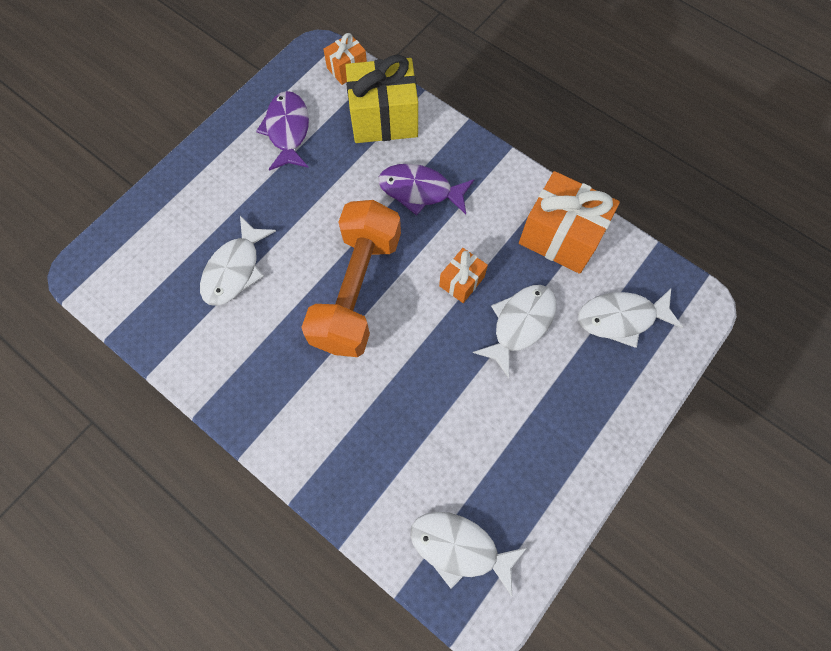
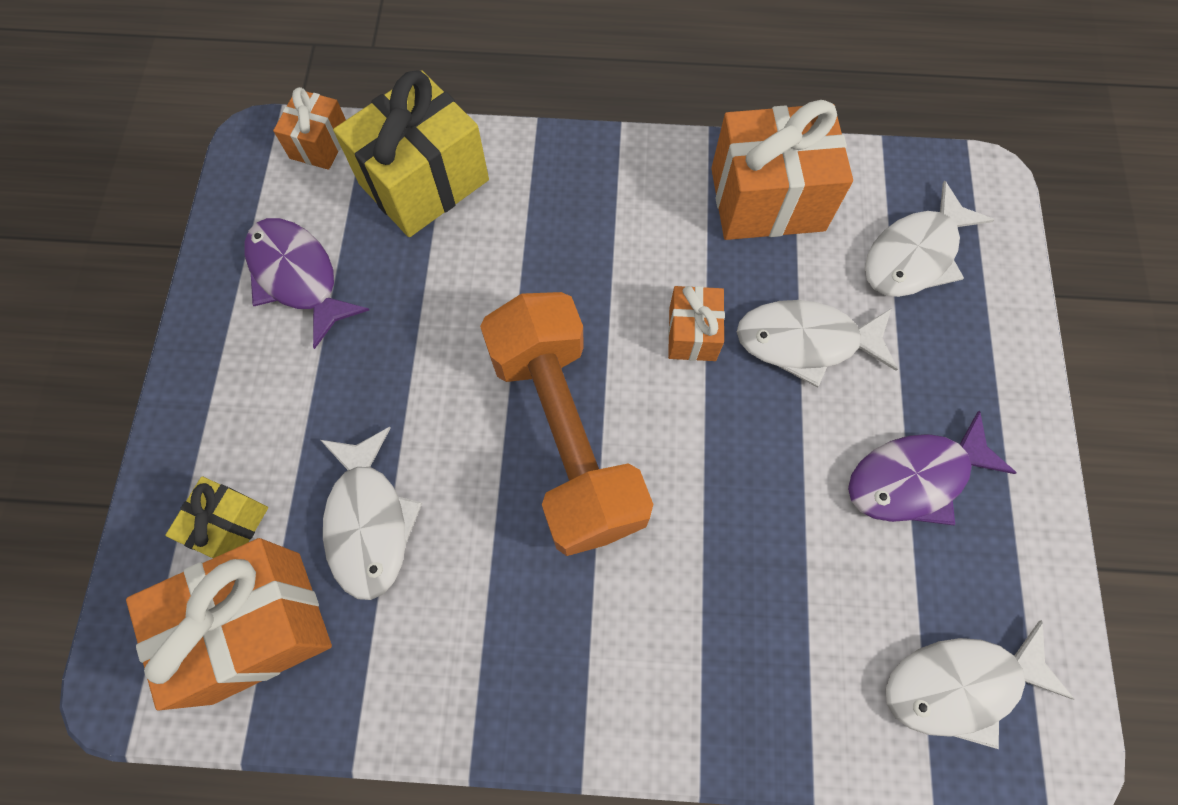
camera: 35 degrees left, 0 degrees up
purple fish [378,164,474,216] -> purple fish moved to [848,410,1017,525]
white fish [473,285,556,378] -> white fish turned 90 degrees counterclockwise [737,300,898,388]
none -> orange gift [126,538,332,711]
none -> yellow gift [165,476,268,558]

